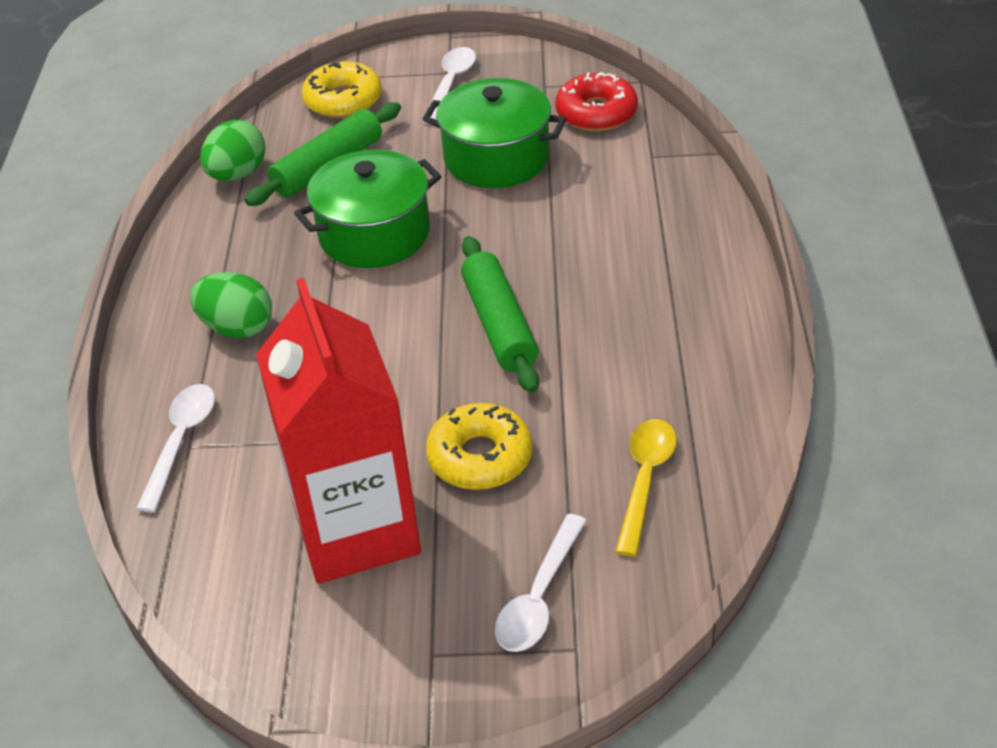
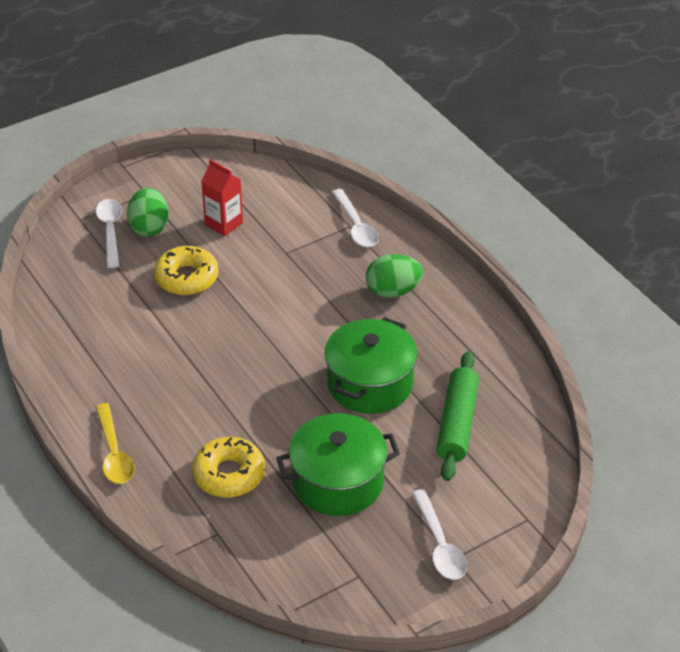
camera: 145 degrees right, 0 degrees up
green egg [200,120,266,181] -> green egg moved to [127,188,169,237]
red carton [256,278,421,584] -> red carton [201,159,243,236], size x0.46
yellow donut [302,61,382,118] -> yellow donut moved to [192,437,265,498]
green rolling pin [461,236,539,393] -> none
red donut [555,72,638,131] -> none
yellow spoon [615,419,677,556] -> yellow spoon moved to [96,403,135,484]

